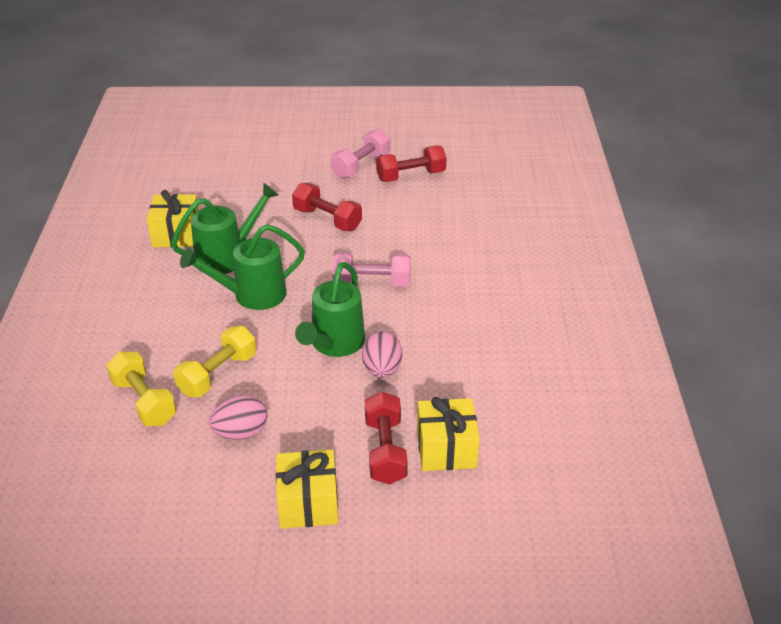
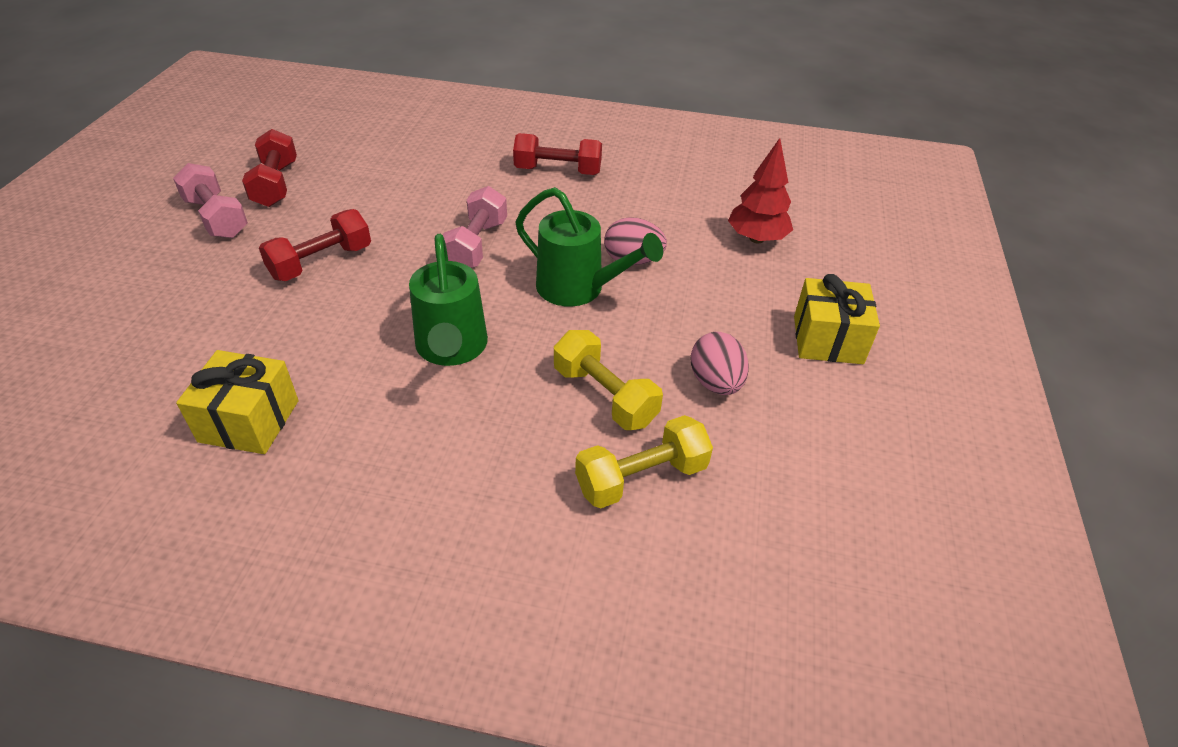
camera: 80 degrees left, 5 degrees up
green watering can [171,183,278,274] -> none
red dumbbell [365,392,408,484] -> red dumbbell moved to [513,133,602,175]
yellow gift [417,397,480,471] -> red tree [728,138,793,243]

